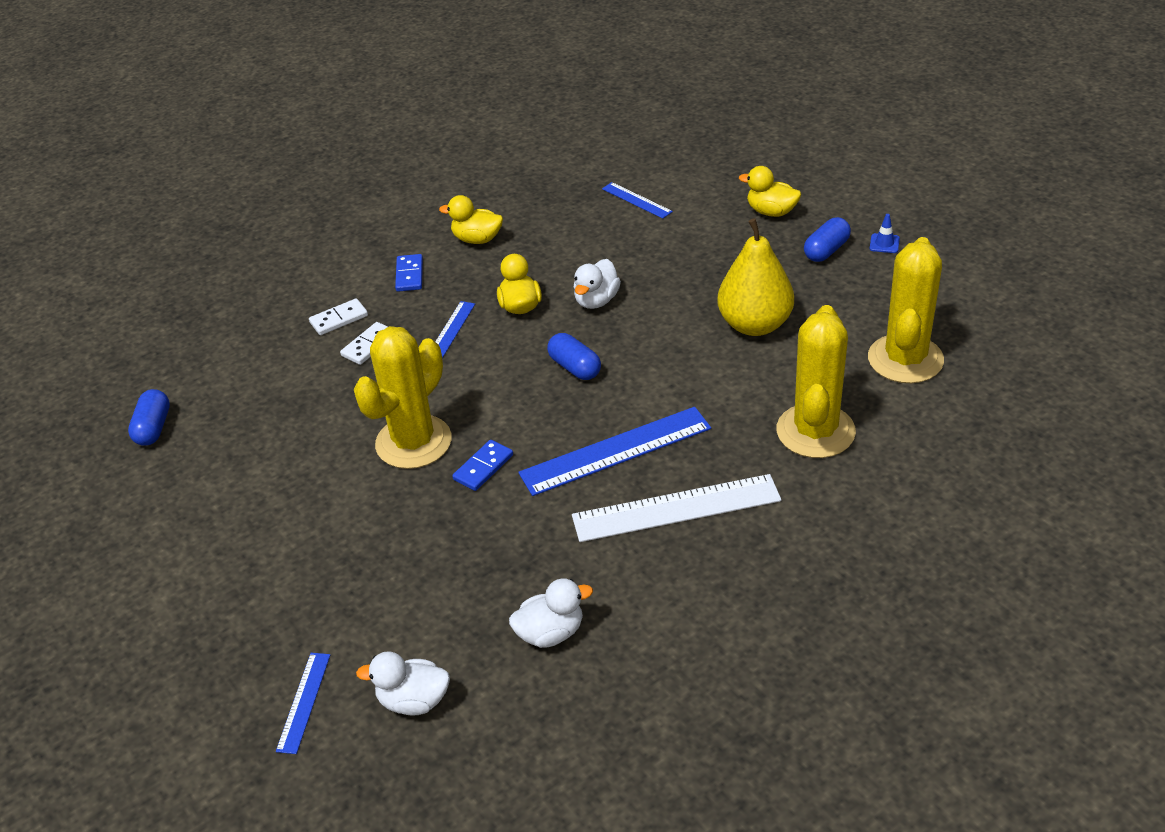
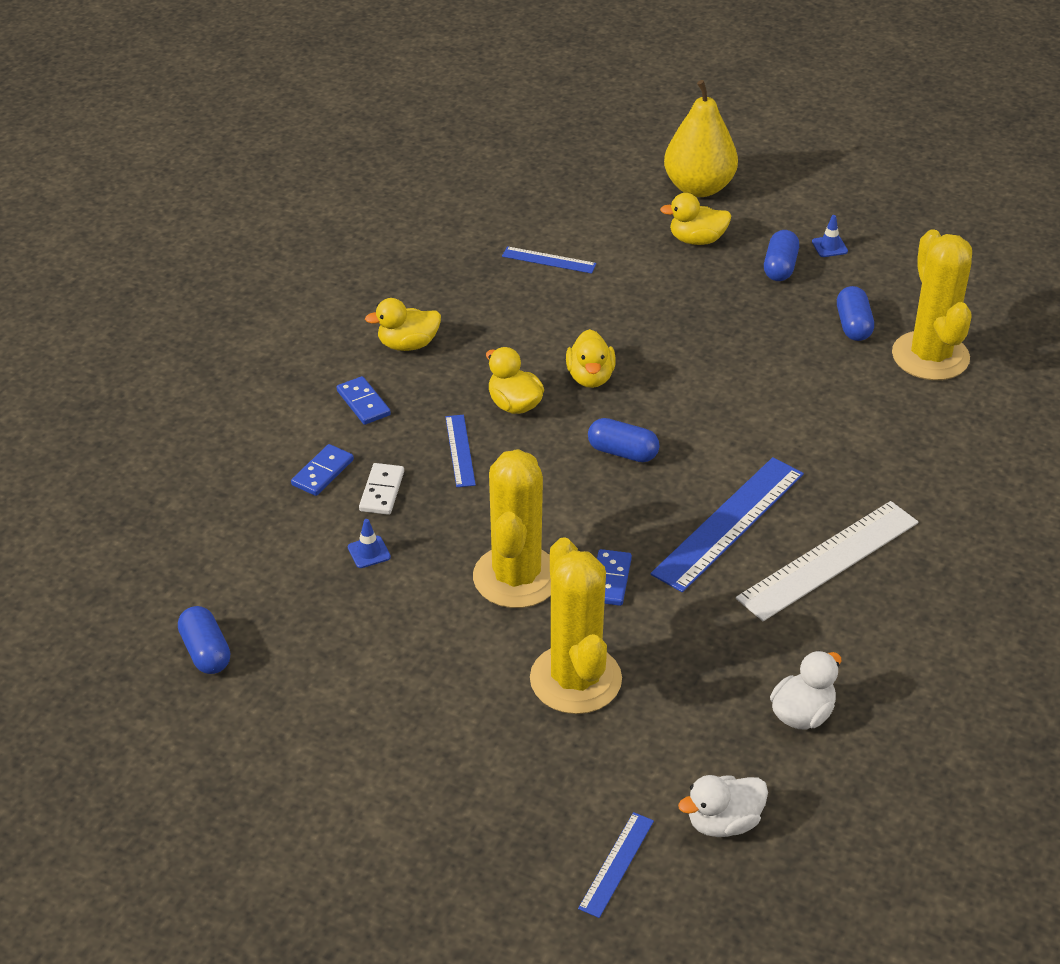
camera: 30 degrees left, 0 degrees up
blue ruler [276,653,330,754] -> blue ruler turned 45 degrees clockwise [578,812,654,918]
white domino [309,298,368,335] -> blue domino [291,444,354,496]
white duck [574,259,621,309] -> yellow duck [566,329,616,388]
yellow pear [717,218,794,336] -> yellow pear moved to [664,80,738,197]
yellow cactus [776,305,856,458] -> yellow cactus moved to [530,537,622,714]
none -> blue traffic cone [348,519,391,568]
none -> blue capsule [837,286,874,341]

